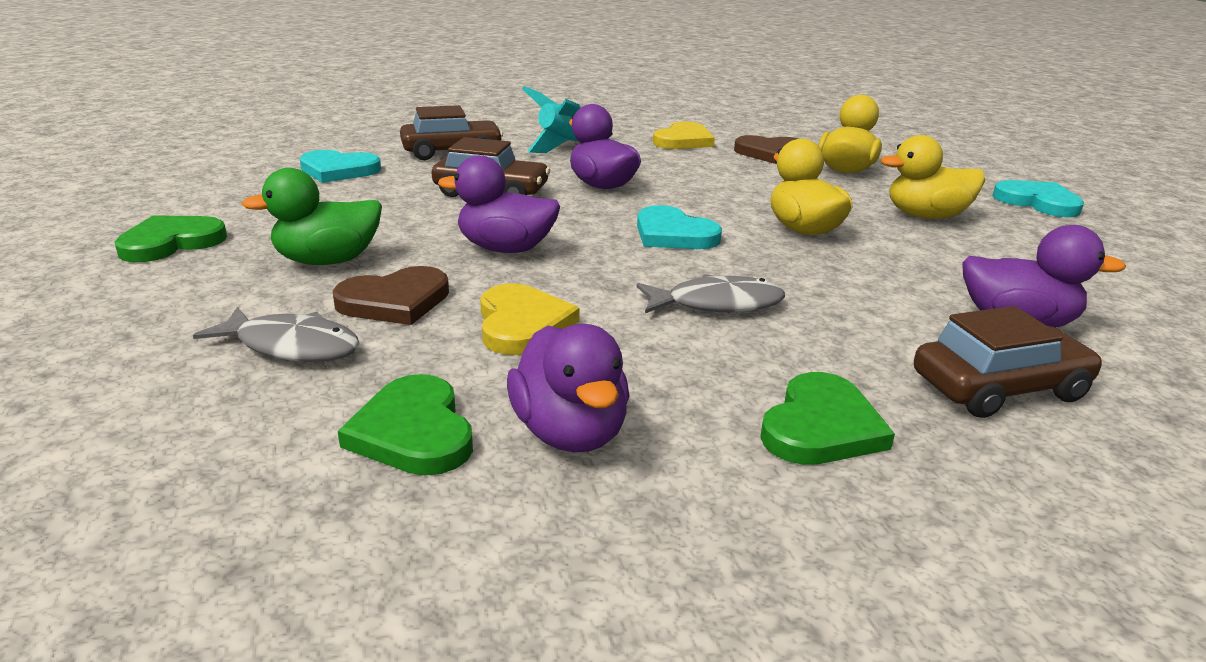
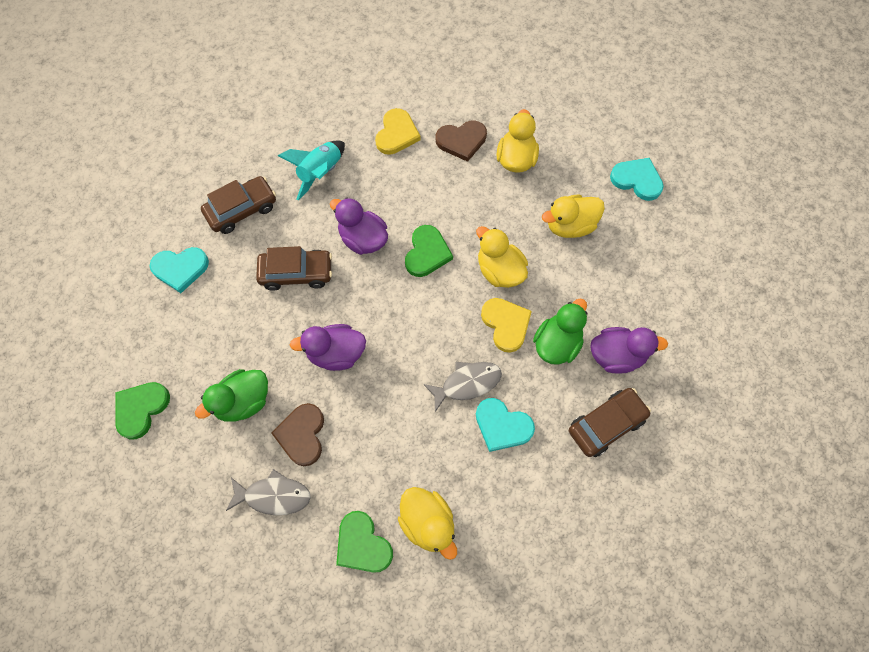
camera: 15 degrees left, 40 degrees up
brown heart [333,266,449,325] -> brown heart turned 135 degrees clockwise [271,403,324,466]
yellow heart [480,283,579,355] -> yellow heart moved to [481,298,532,353]
purple duck [507,324,630,452] -> yellow duck [398,487,457,560]
turquoise heart [637,205,722,249] -> turquoise heart moved to [476,398,535,452]
green heart [760,372,895,465] -> green heart moved to [405,225,453,277]
none -> green duck [533,298,587,365]

